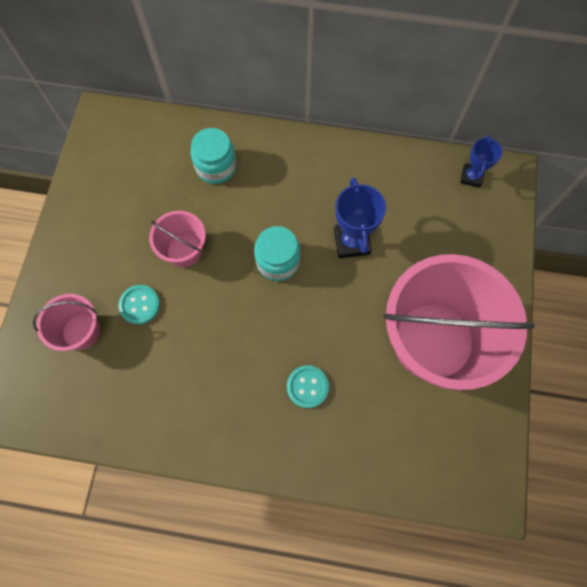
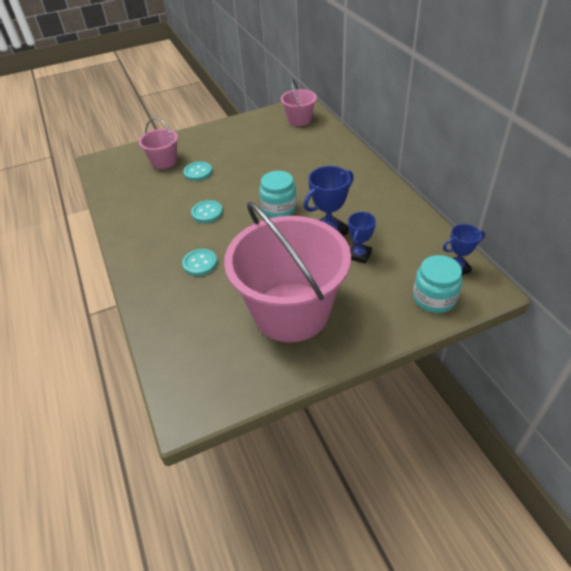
camera: 60 degrees right, 25 degrees down
pink bucket [149,211,206,267] -> pink bucket moved to [281,79,317,126]
turquoise jar [191,128,237,184] -> turquoise jar moved to [413,255,463,313]
none -> turquoise button [191,200,223,223]
none -> blue trophy [348,212,376,264]

